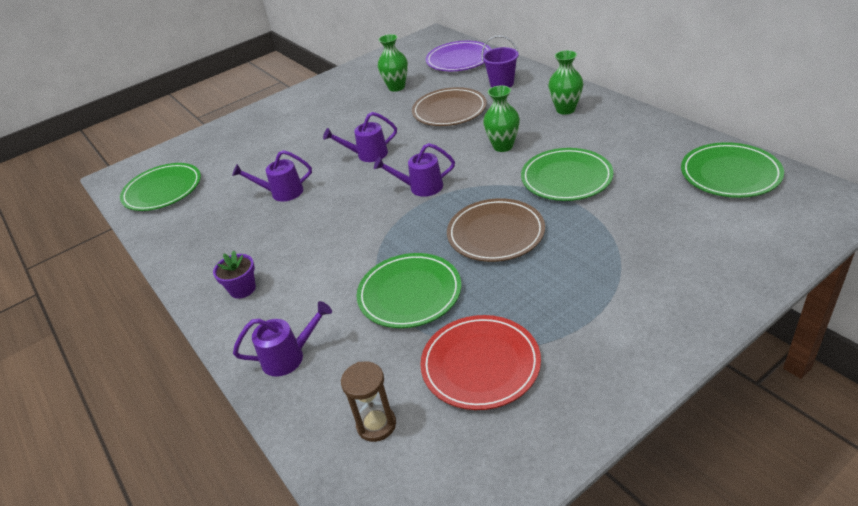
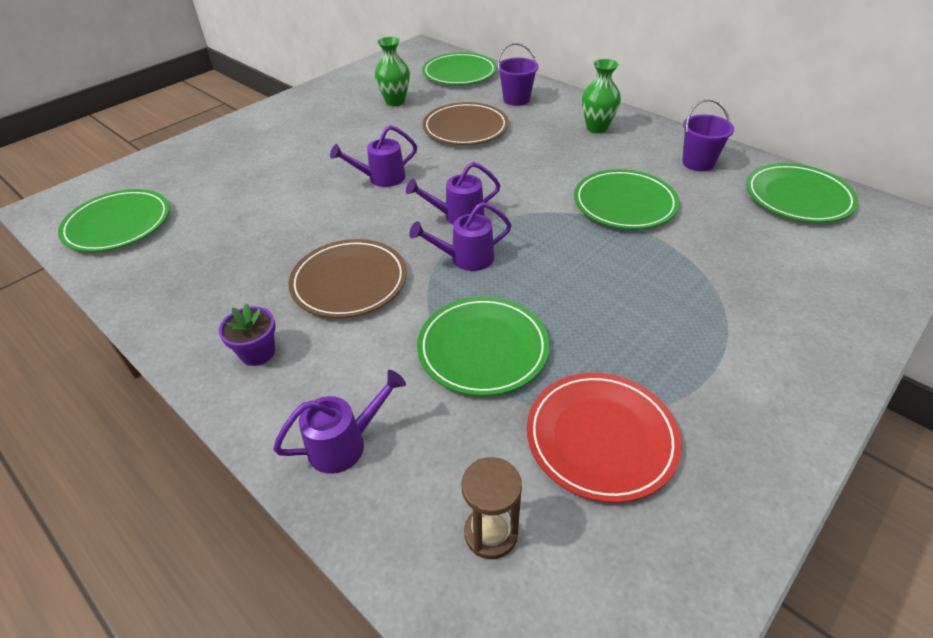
camera: 15 degrees left, 5 degrees up
purple watering can [232,150,312,202] -> purple watering can moved to [409,202,512,271]
purple plate [426,41,491,71] -> green plate [422,53,497,85]
brown plate [447,198,545,262] -> brown plate moved to [288,239,407,318]
green vase [483,85,520,152] -> none
none -> purple bucket [682,99,734,171]

